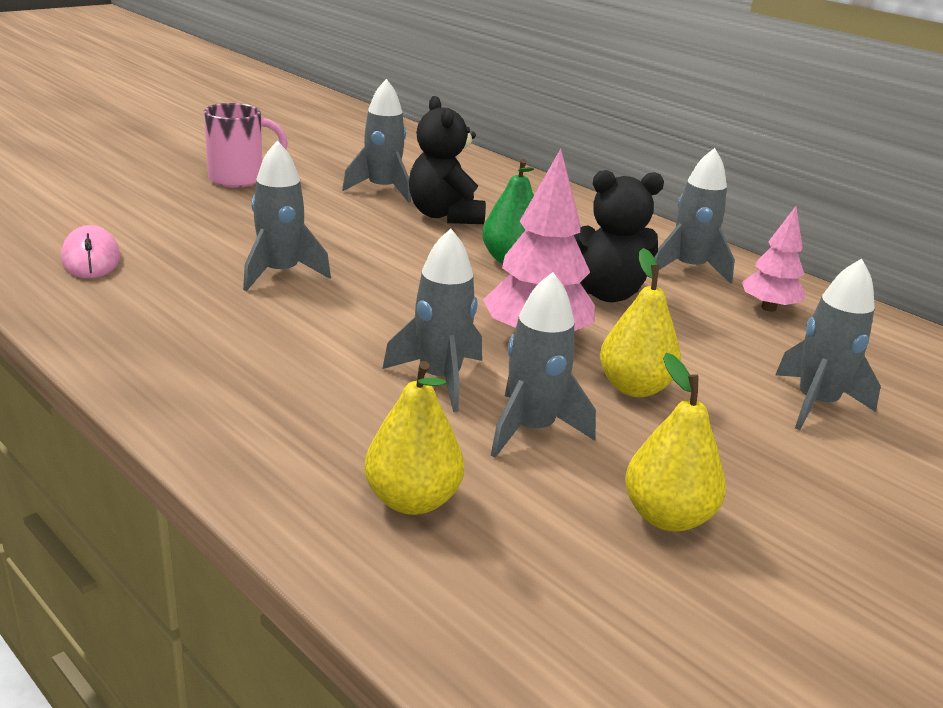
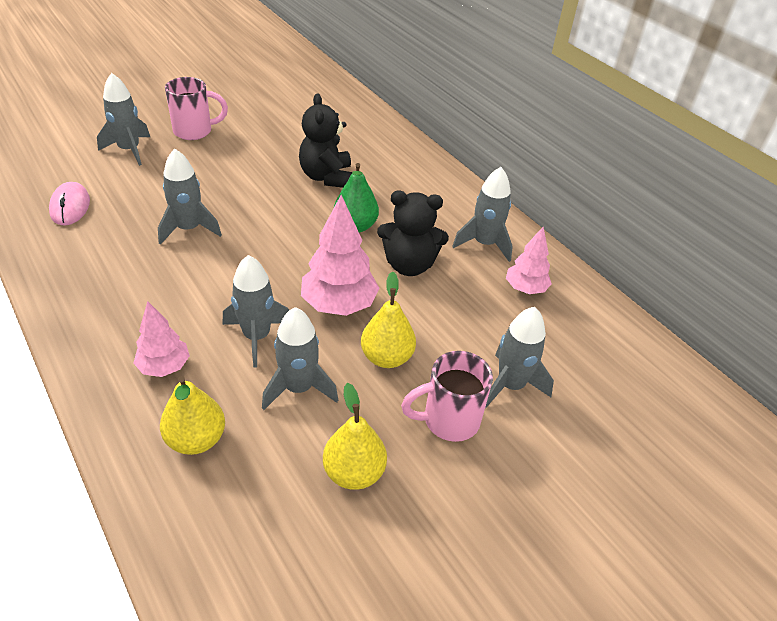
camera: 10 degrees right, 15 degrees up
grey rocket [342,79,411,203] -> grey rocket moved to [97,73,150,166]
none -> pink tree [134,301,190,377]
none -> pink mug [401,351,493,442]

